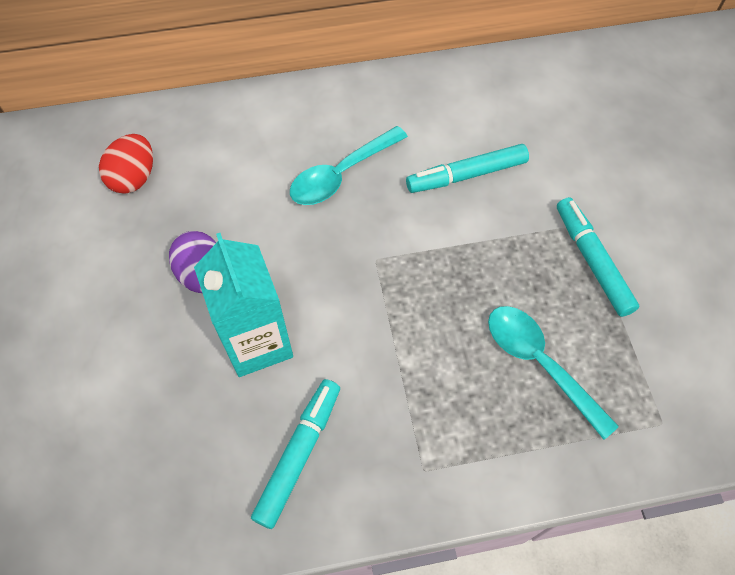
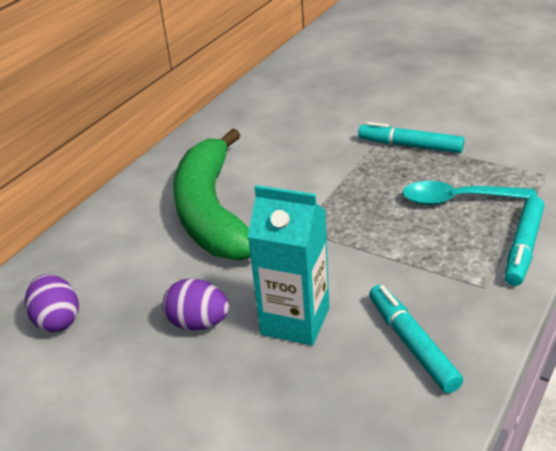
camera: 45 degrees left, 25 degrees down
red egg [99,134,153,194] -> purple egg [25,274,79,332]
turquoise spoon [290,126,408,205] -> green banana [173,128,251,260]
turquoise marker [406,144,529,193] -> turquoise marker moved to [505,196,544,286]

